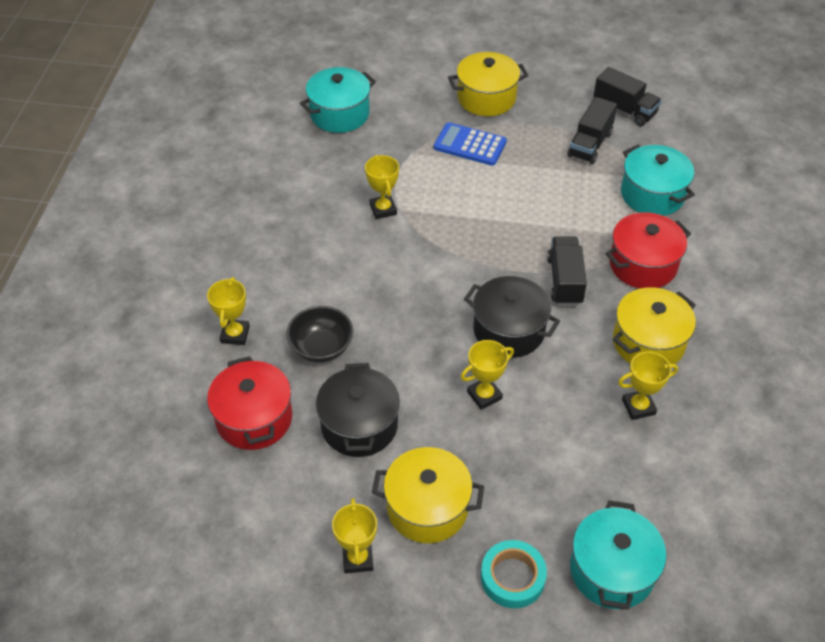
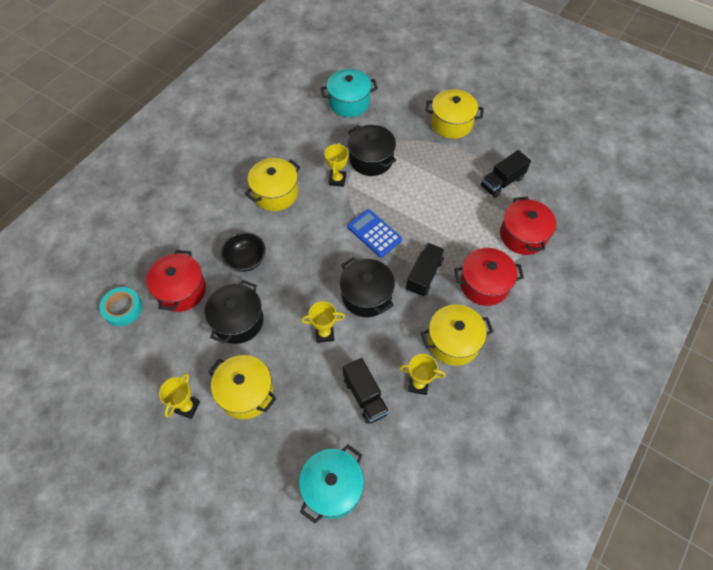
camera: 25 degrees right, 10 degrees up
yellow trophy [207,277,250,345] -> none
blue calculator [434,122,507,166] -> blue calculator moved to [347,209,402,257]
turquoise tape [481,540,547,608] -> turquoise tape moved to [99,287,142,326]
black truck [593,67,662,126] -> black truck moved to [343,358,389,424]
turquoise pot [621,145,695,216] -> red pot [500,197,556,255]
none -> yellow pot [245,158,301,211]
none -> black pot [348,125,396,176]

